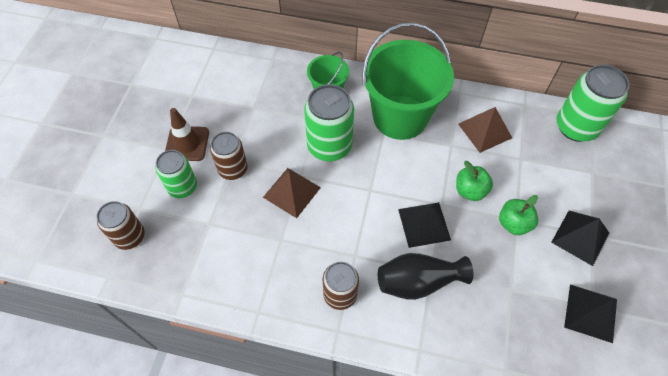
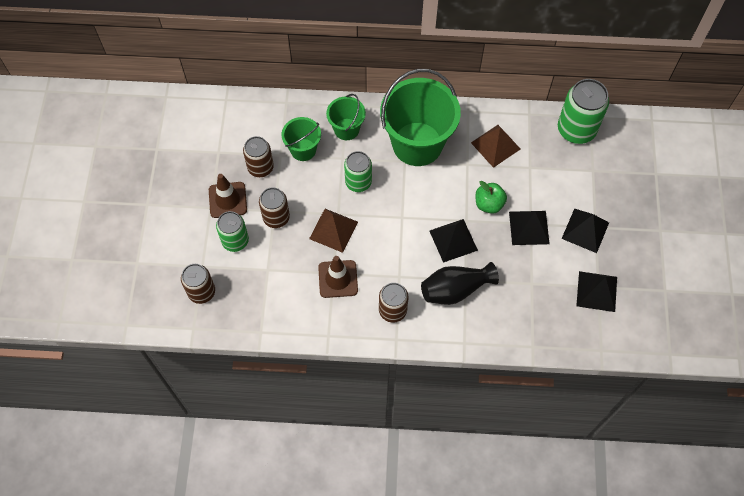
camera: 10 degrees left, 5 degrees up
green can [304,84,354,161] -> green can [344,151,372,192], size x0.65
green apple [499,195,539,235] -> black pyramid [509,211,550,245]
none -> brown can [243,136,274,177]
none -> green bucket [282,117,321,161]
none -> brown traffic cone [318,256,358,298]

